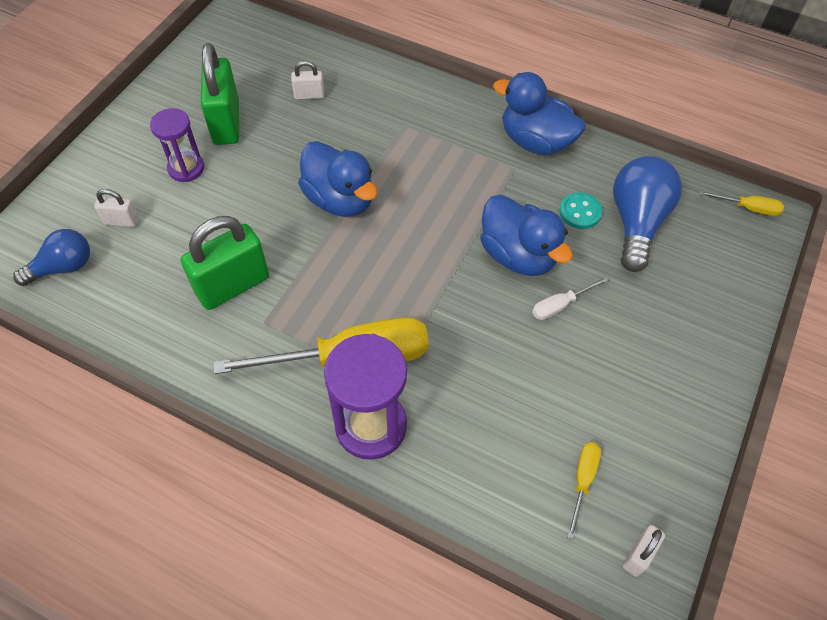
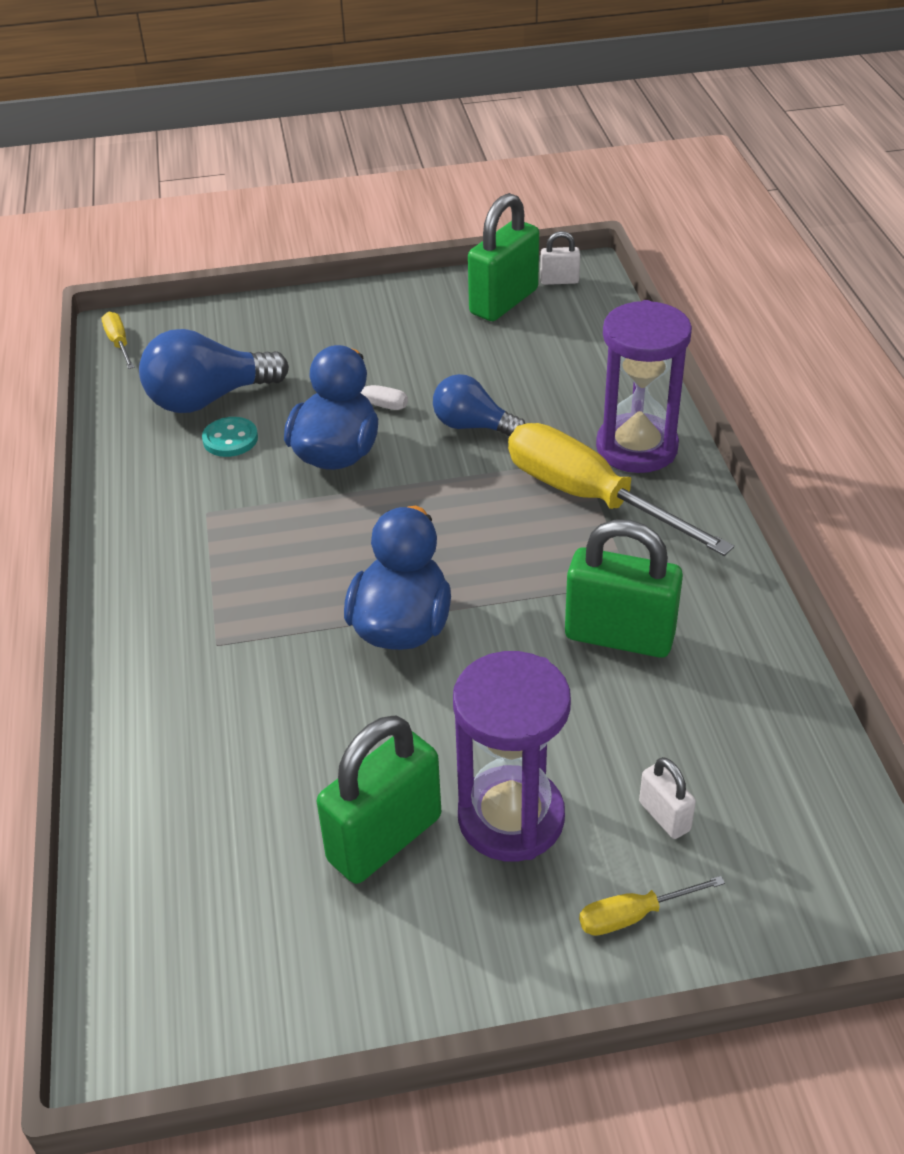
camera: 125 degrees left, 15 degrees down
blue light bulb [13,229,90,286] -> blue light bulb moved to [433,374,525,436]
purple hourglass [150,108,204,182] -> purple hourglass [453,651,571,861], size x1.62
white padlock [291,61,324,99] -> none
blue duck [493,72,585,155] -> none
yellow screwdriver [567,442,601,539] -> yellow screwdriver moved to [579,876,725,936]
none -> green padlock [468,193,539,321]

